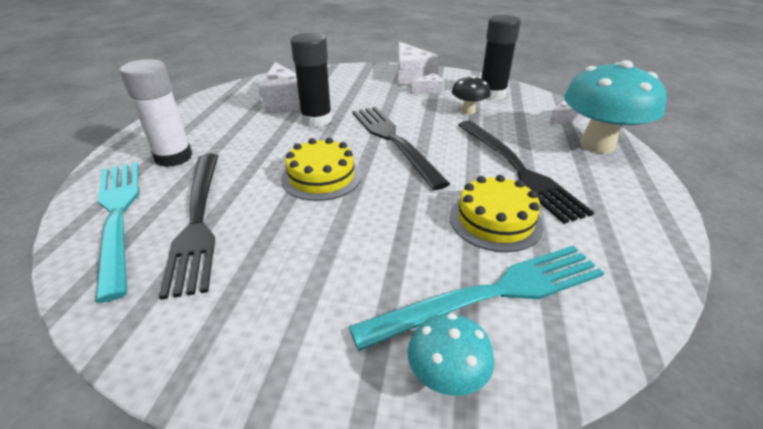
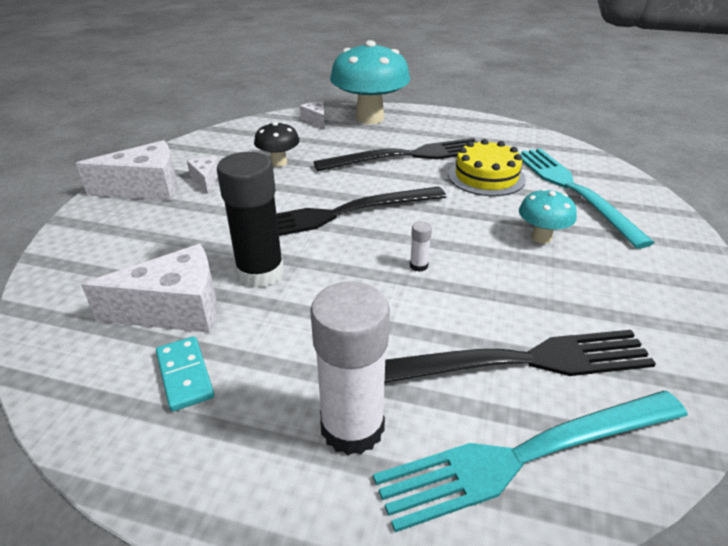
camera: 85 degrees left, 0 degrees up
yellow cake [281,138,362,201] -> white glue stick [410,221,432,272]
turquoise mushroom [408,313,494,396] -> turquoise mushroom moved to [519,188,577,244]
black glue stick [481,15,521,100] -> none
none -> turquoise domino [156,336,214,412]

